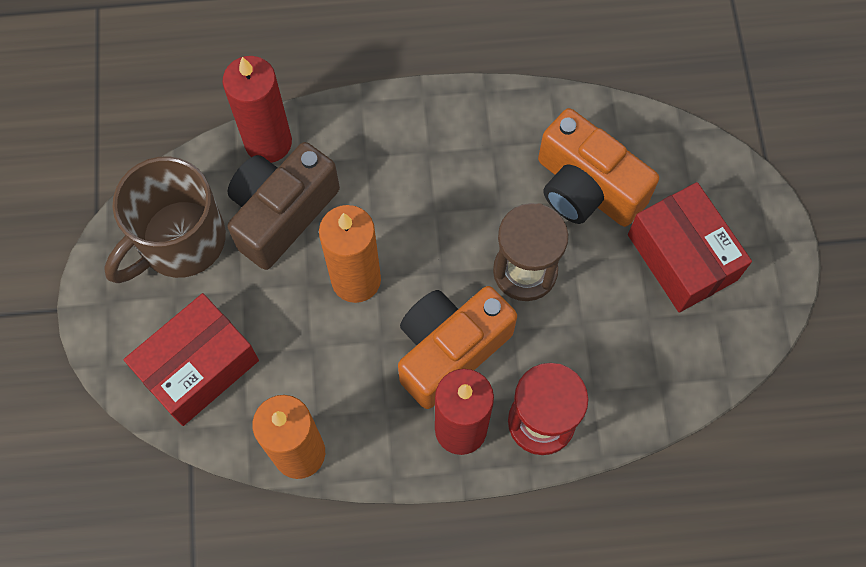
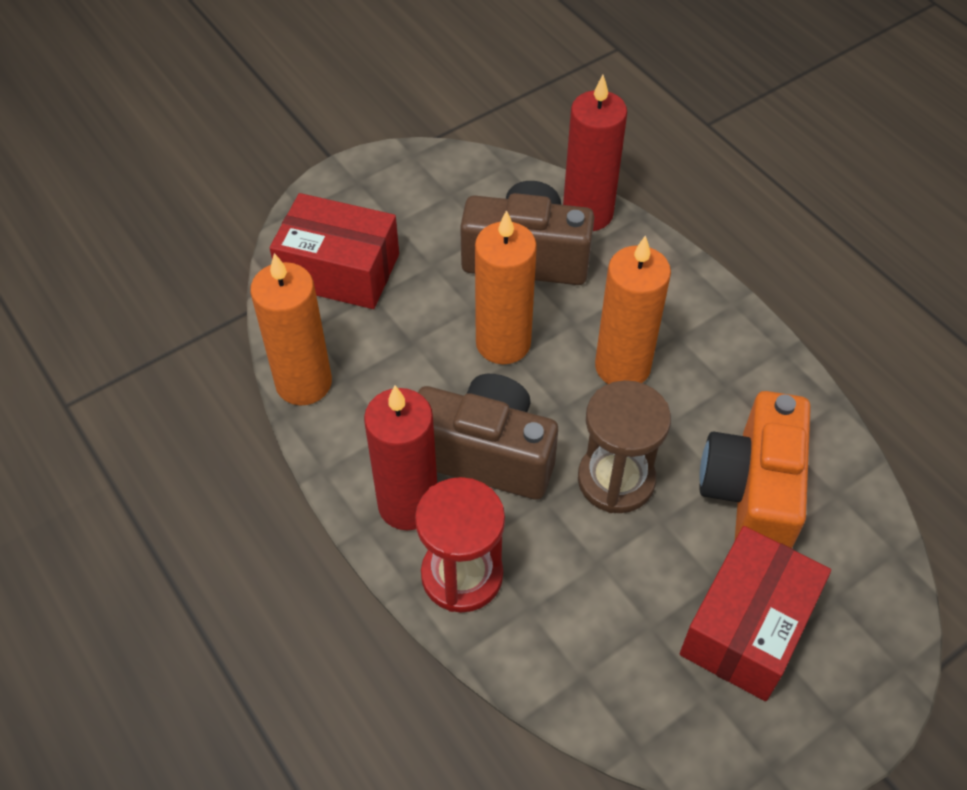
camera: 60 degrees right, 15 degrees down
brown mug [104,156,226,283] -> none
orange camera [398,286,517,409] -> brown camera [418,374,558,500]
none -> orange candle [595,235,671,384]

